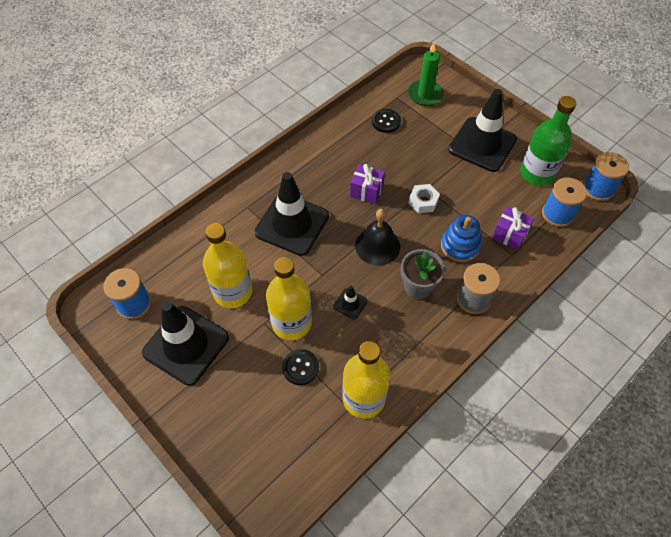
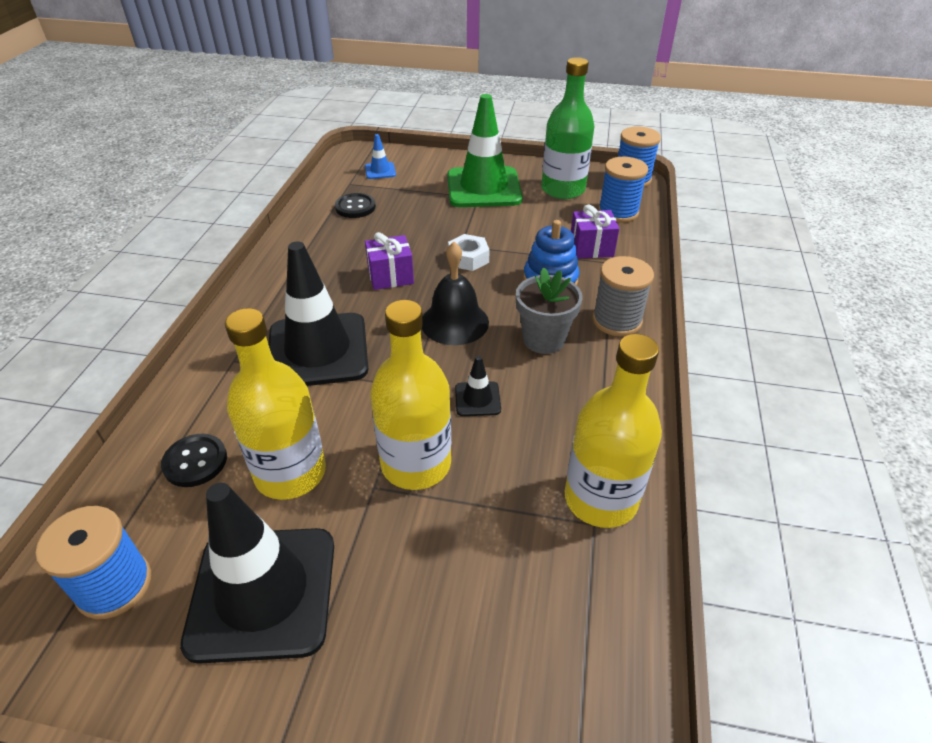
camera: 35 degrees left, 15 degrees down
black button [282,349,319,385] -> black button moved to [161,434,227,487]
green candle [408,42,444,106] -> blue traffic cone [365,134,396,179]
black traffic cone [448,89,517,172] -> green traffic cone [447,94,523,207]

